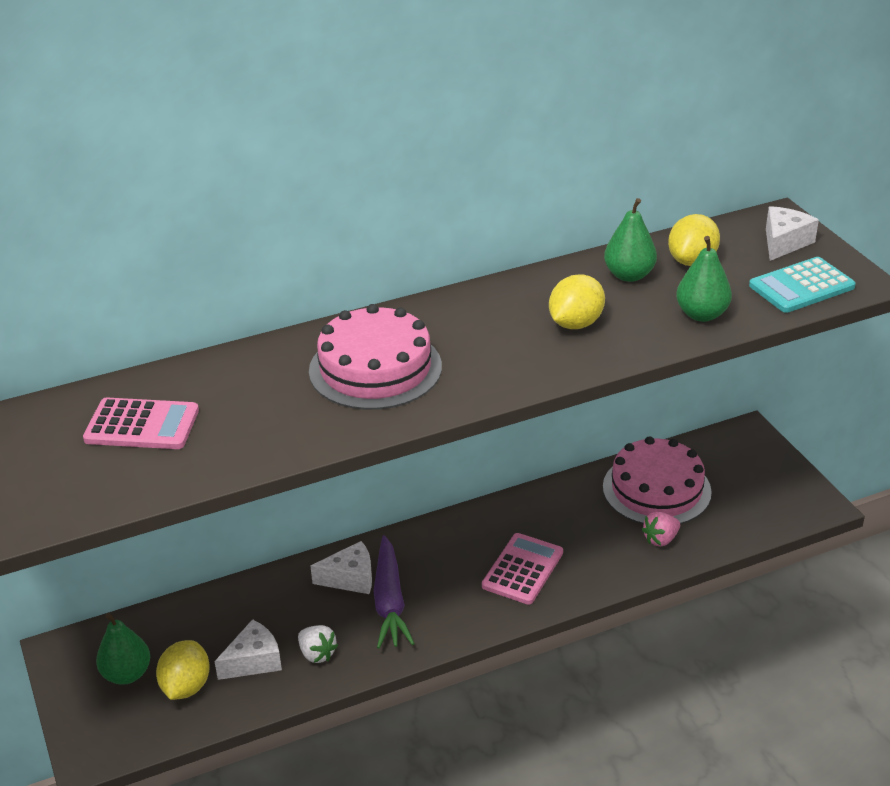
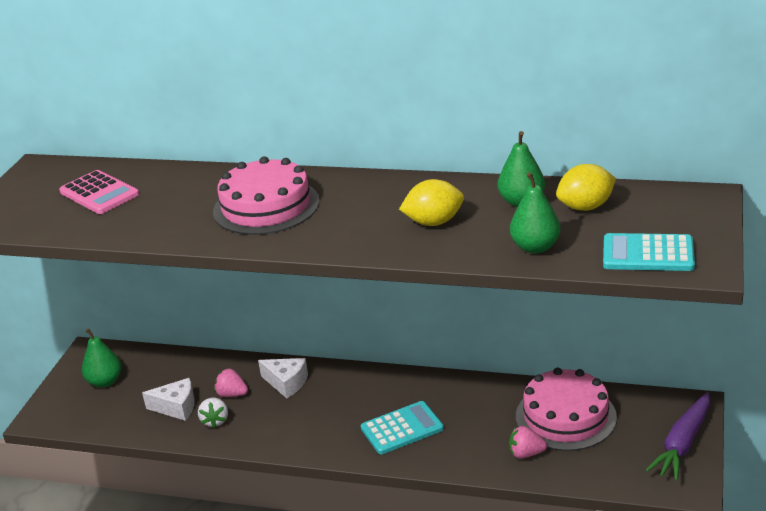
camera: 40 degrees right, 5 degrees down
yellow lemon [156,640,210,700] -> none
purple carrot [373,535,415,649] -> purple carrot moved to [646,392,710,481]
pink calculator [482,533,563,605] -> turquoise calculator [361,401,444,454]
white cheese [766,206,819,261] -> none
none -> pink strawberry [214,369,248,397]

